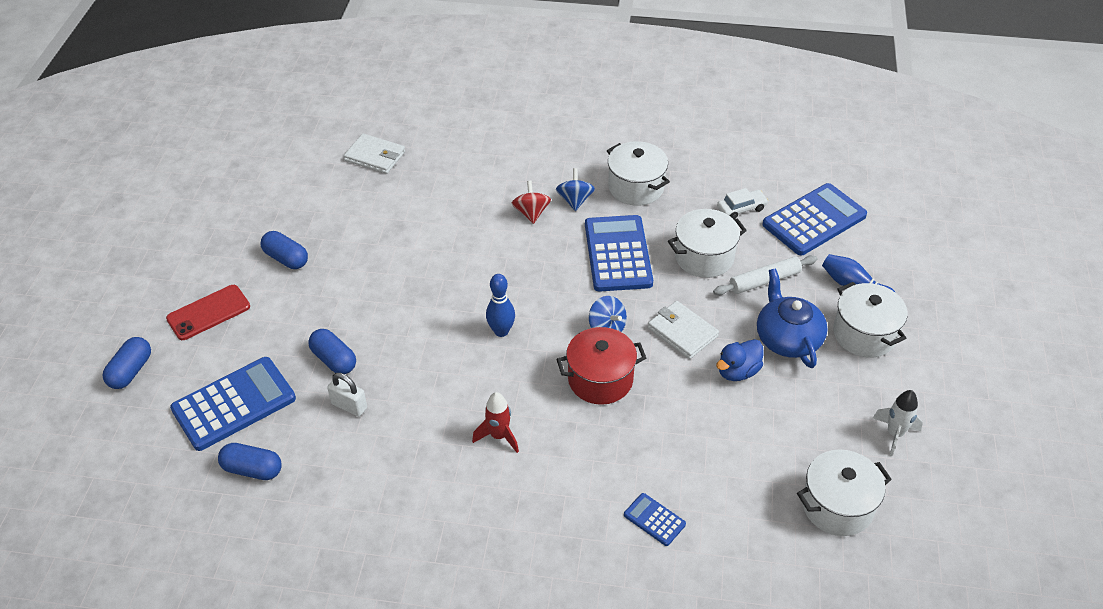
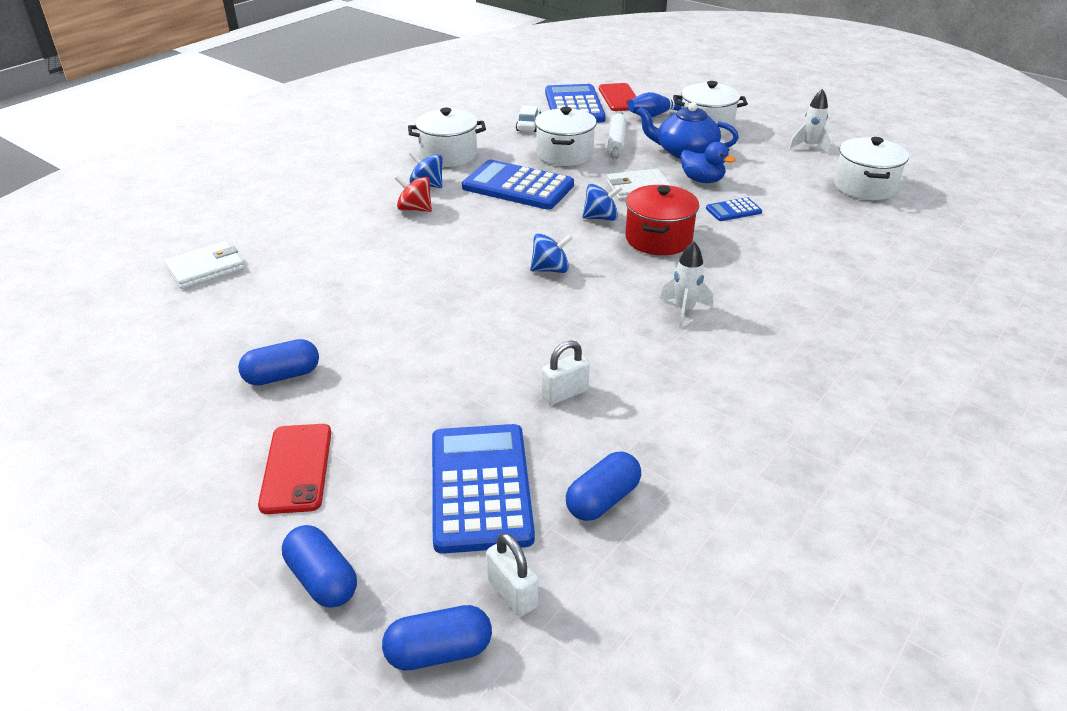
camera: 60 degrees left, 10 degrees down
blue capsule [308,329,356,374] -> blue capsule moved to [382,605,492,670]
red rocket [472,392,519,453] -> white rocket [660,241,713,328]
blue bowling pin [486,274,515,337] -> blue spinning top [530,233,573,273]
blue calculator [624,493,686,546] -> blue calculator moved to [706,197,762,221]
blue duck [716,339,764,381] -> blue duck turned 45 degrees counterclockwise [680,142,736,183]
none -> white padlock [486,533,539,617]
none -> red phone [599,83,637,111]

